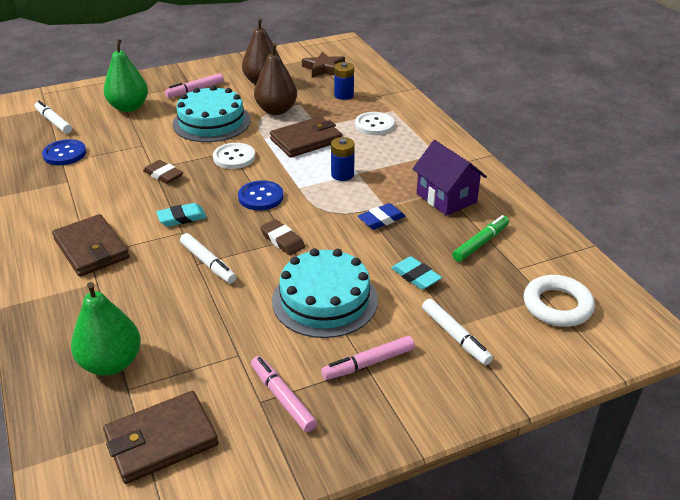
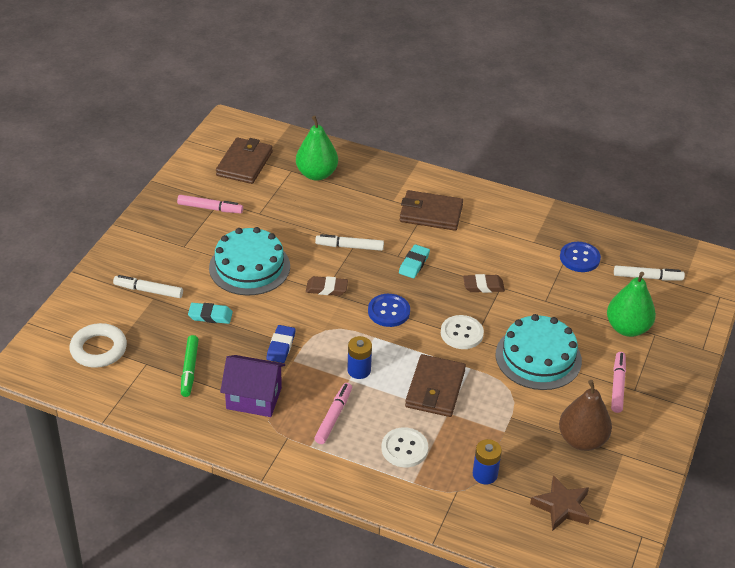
camera: 135 degrees right, 5 degrees up
brown pear [254,43,297,115] -> none
pink marker [321,336,415,380] -> pink marker moved to [314,383,352,444]

